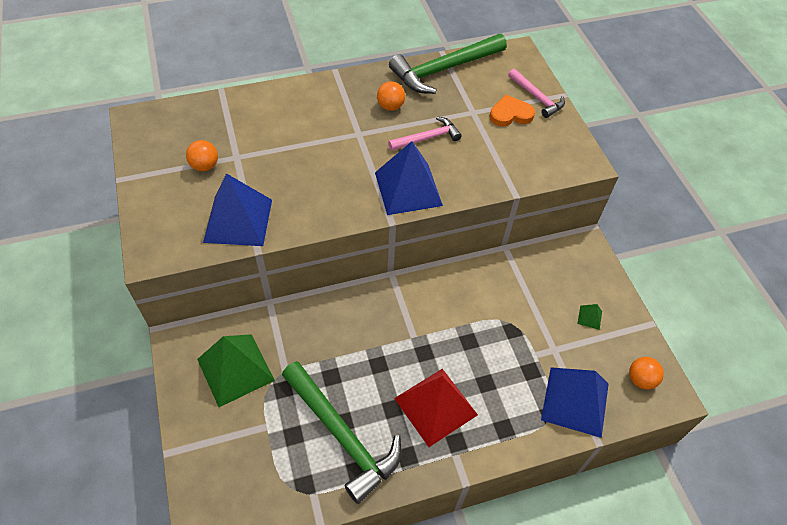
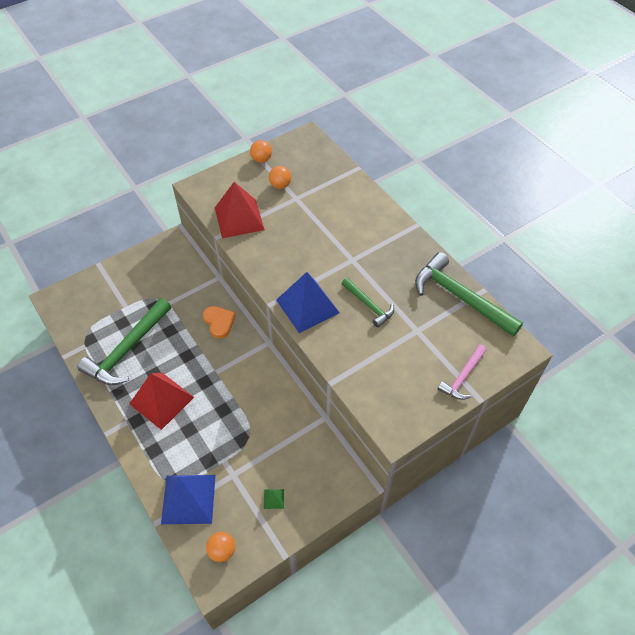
camera: 75 degrees right, 0 degrees up
green pyramid [197,334,275,407] -> none
blue pyramid [203,173,272,246] -> red pyramid [215,182,265,238]
orange ball [377,81,405,111] -> orange ball moved to [250,140,272,163]
pink hammer [388,117,462,151] -> green hammer [342,278,394,328]
orange heart [490,95,535,126] -> orange heart moved to [203,306,236,339]

